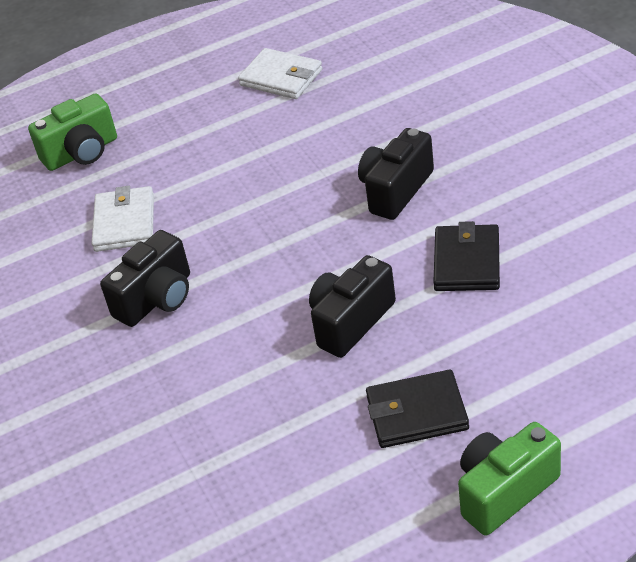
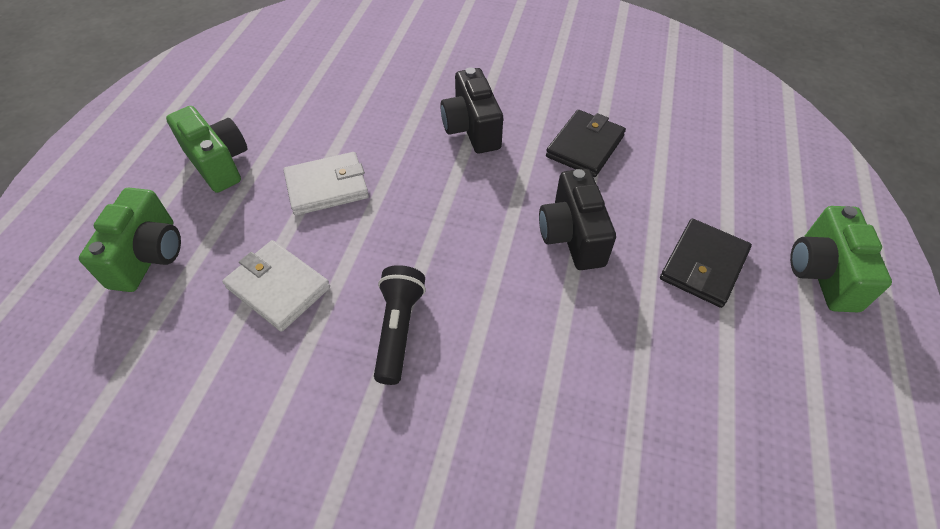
camera: 55 degrees left, 10 degrees up
black camera [100,230,190,327] -> black flashlight [374,265,426,385]
white wallet [238,48,323,99] -> white wallet moved to [283,152,369,216]
black wallet [433,221,500,291] -> black wallet turned 75 degrees clockwise [546,110,626,177]
none -> green camera [166,106,247,193]

